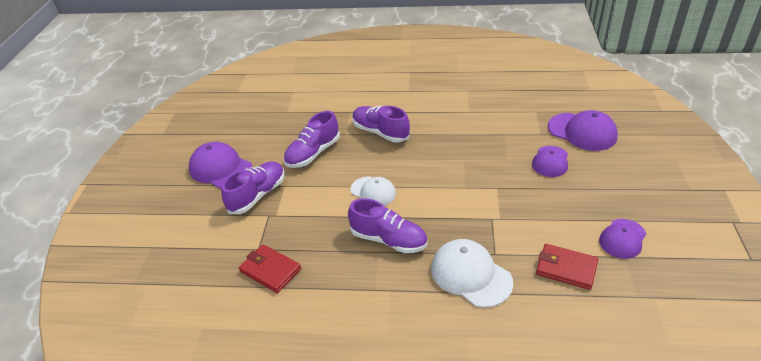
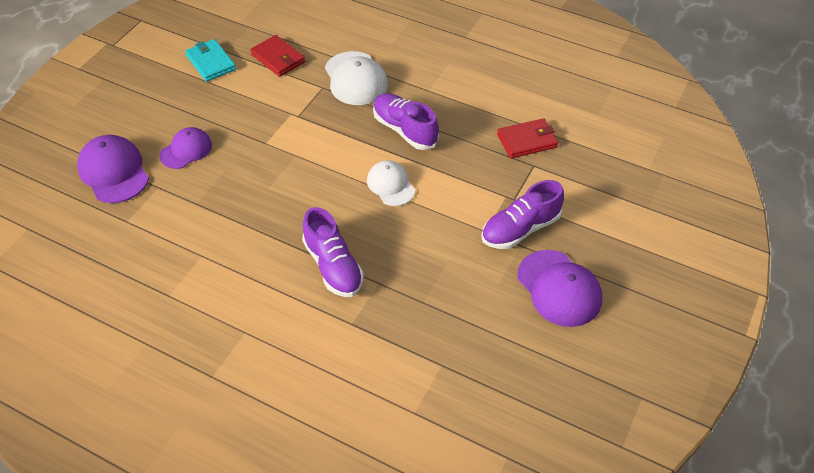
camera: 160 degrees left, 10 degrees up
red wallet [239,244,301,293] -> red wallet turned 75 degrees counterclockwise [497,118,558,158]
purple shoe [284,111,340,168] -> none
purple cap [599,219,646,259] -> turquoise wallet [185,39,236,82]

